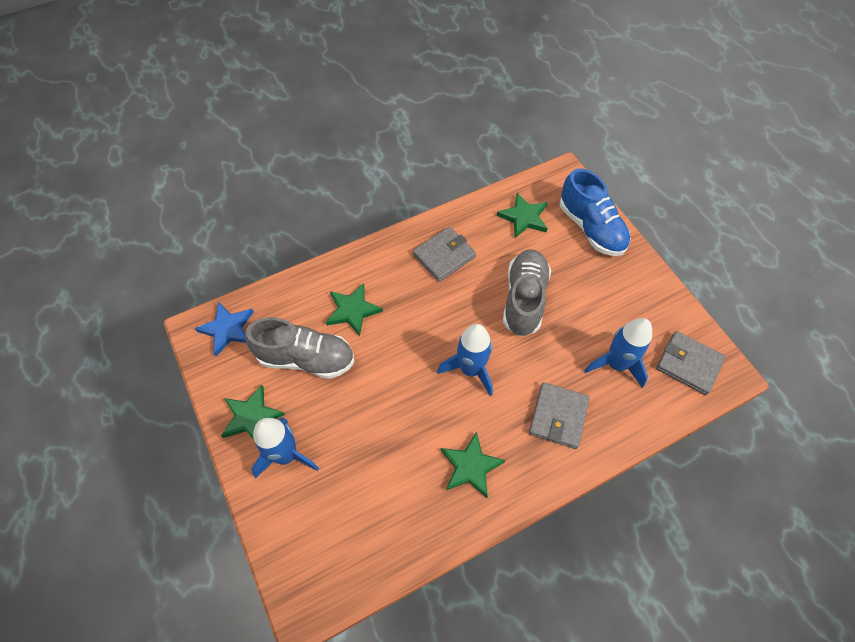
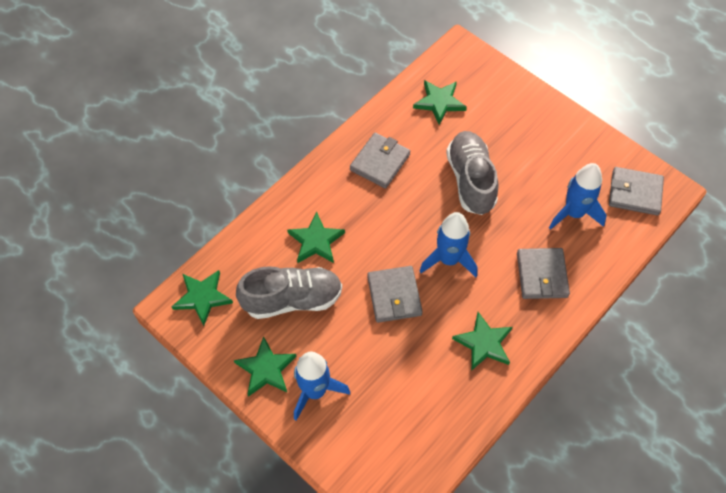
camera: 20 degrees left, 0 degrees up
blue star [195,301,254,356] -> green star [172,270,233,326]
blue shoe [560,168,631,256] -> none
none -> grey wallet [367,266,423,323]

